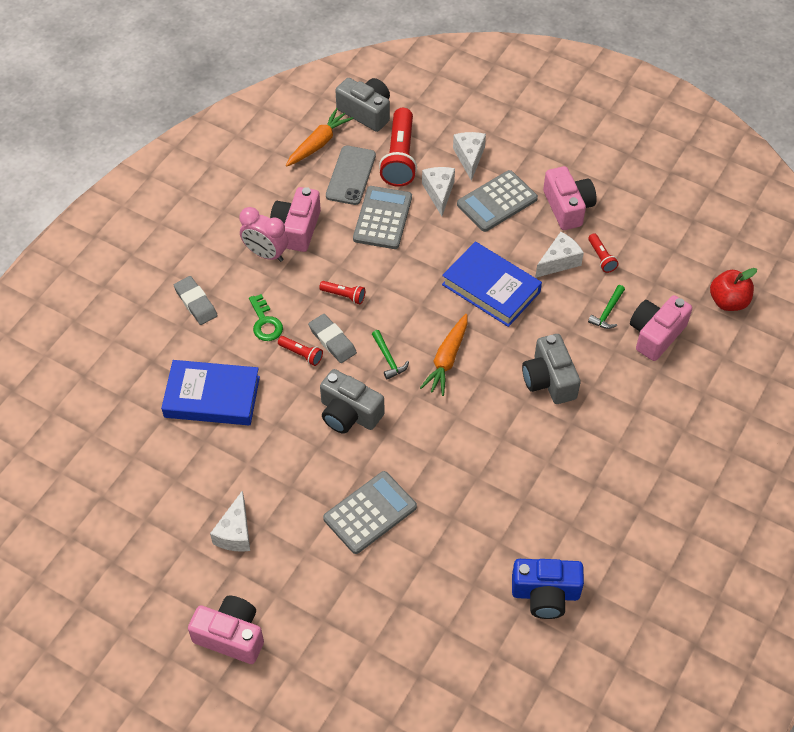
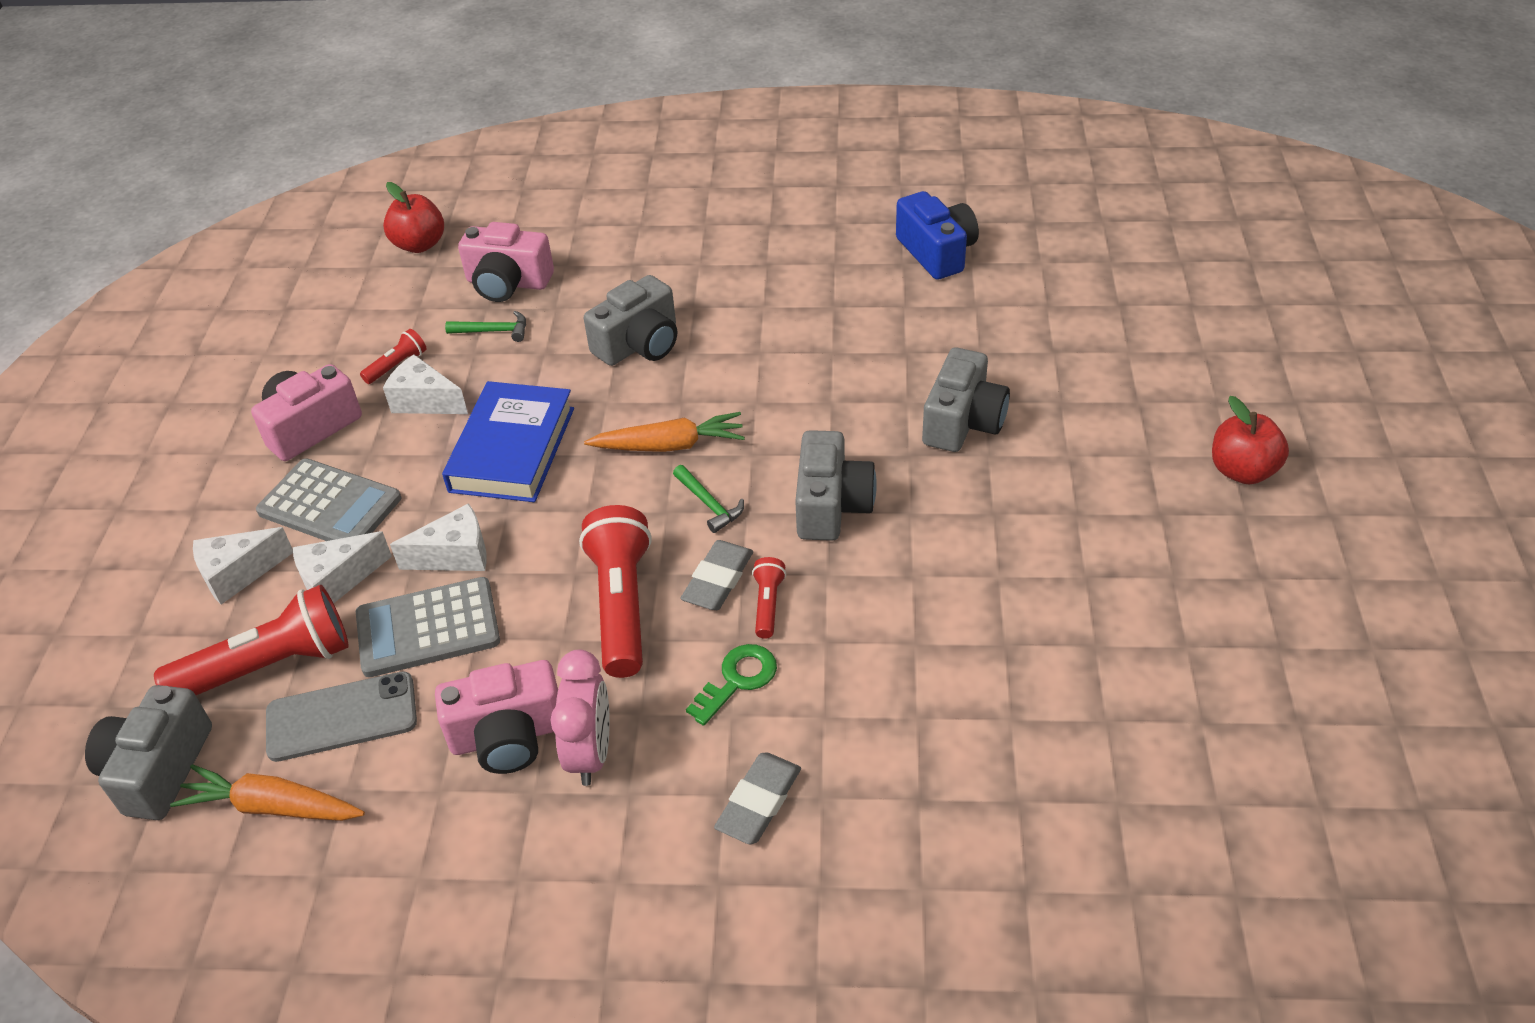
camera: 115 degrees left, 10 degrees down
blue book [161,360,260,425] -> none
pink camera [188,596,264,664] -> red apple [1212,396,1289,484]
white cheese [210,490,250,552] -> white cheese moved to [390,503,487,571]
red flashlight [319,281,365,304] -> red flashlight [579,505,652,678], size x2.11
grey calculator [323,471,417,554] -> grey camera [922,348,1010,452]
green hammer [372,330,409,380] -> green hammer turned 105 degrees clockwise [673,465,744,533]

